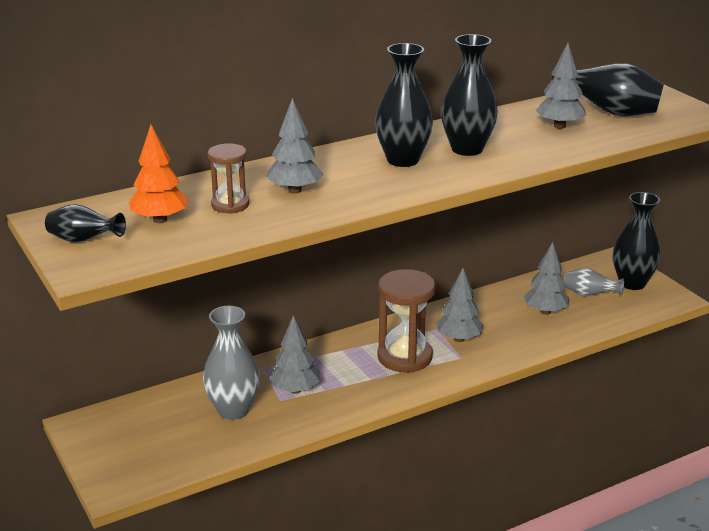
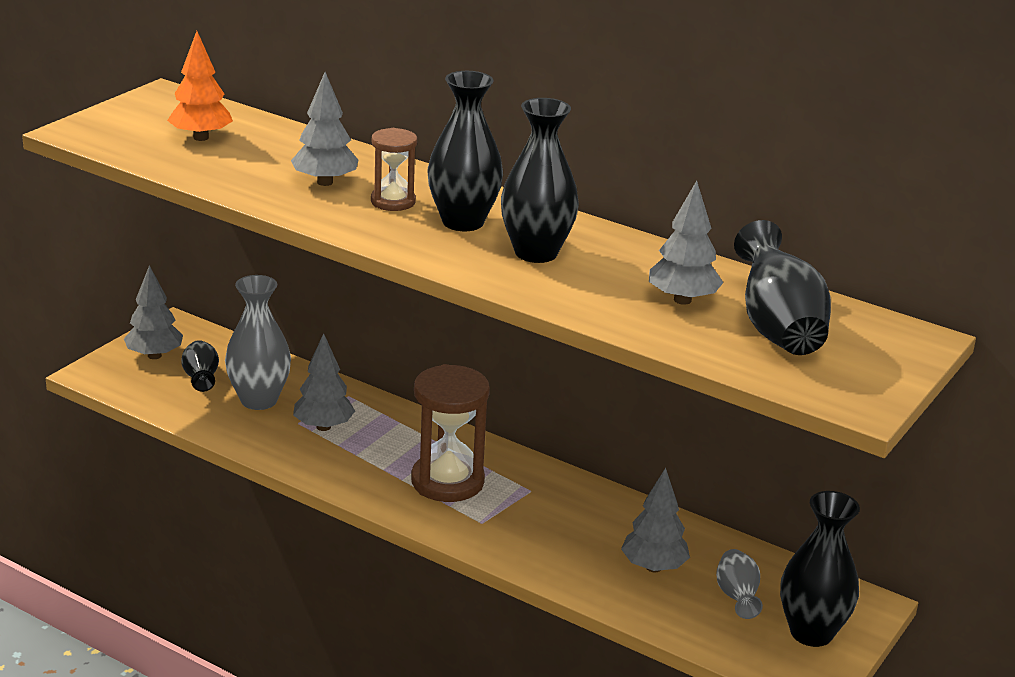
camera: 60 degrees right, 0 degrees up
black vase [45,204,126,242] -> black vase moved to [181,340,219,392]
brown hourglass [208,143,249,214] -> brown hourglass moved to [371,128,417,211]
grey tree [436,268,483,342] -> grey tree moved to [124,265,183,359]

